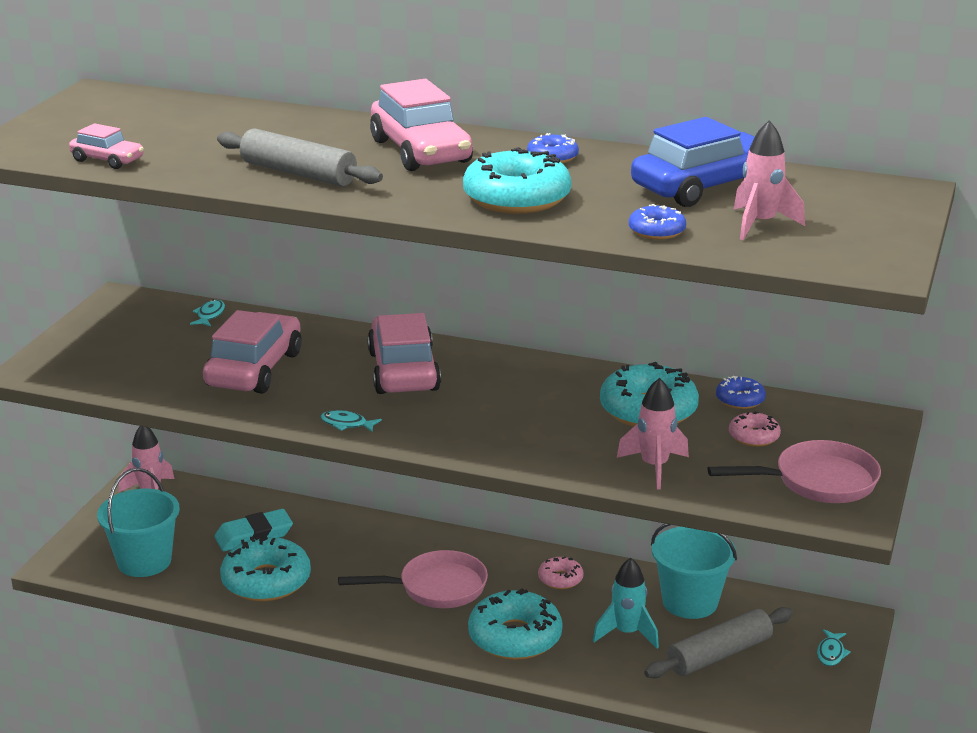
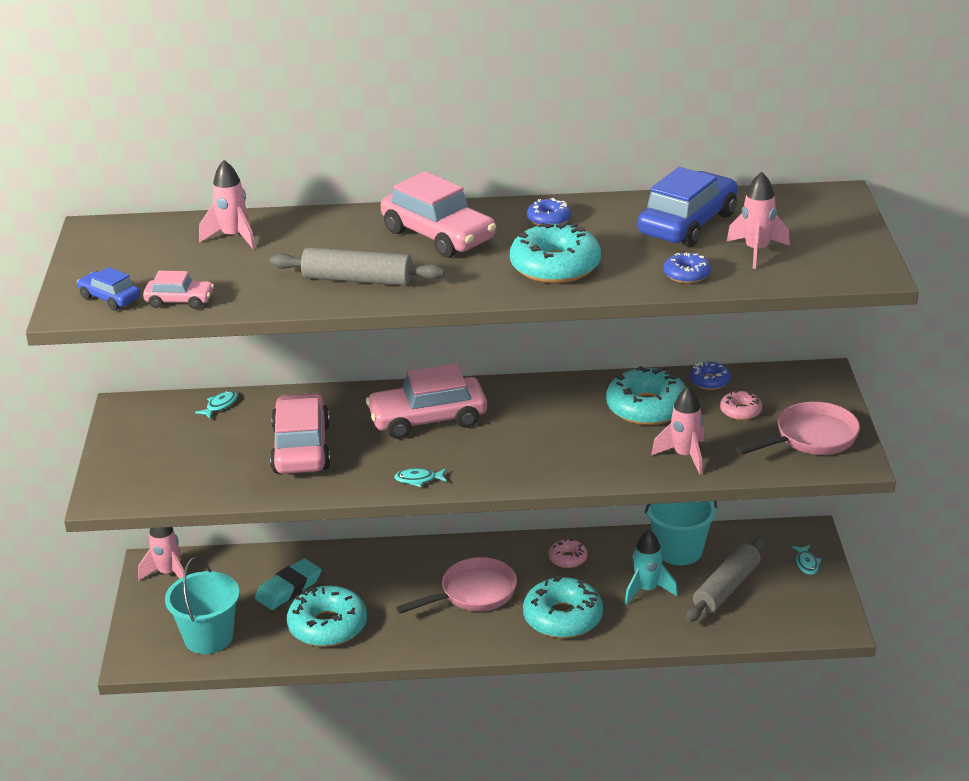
camera: 20 degrees left, 5 degrees up
turquoise fish [190,300,225,326] -> turquoise fish turned 45 degrees clockwise [195,391,238,419]
pink car [367,313,441,394] -> pink car turned 75 degrees counterclockwise [366,363,487,439]
none -> blue car [77,267,140,311]
none -> pink rocket [199,160,255,249]

